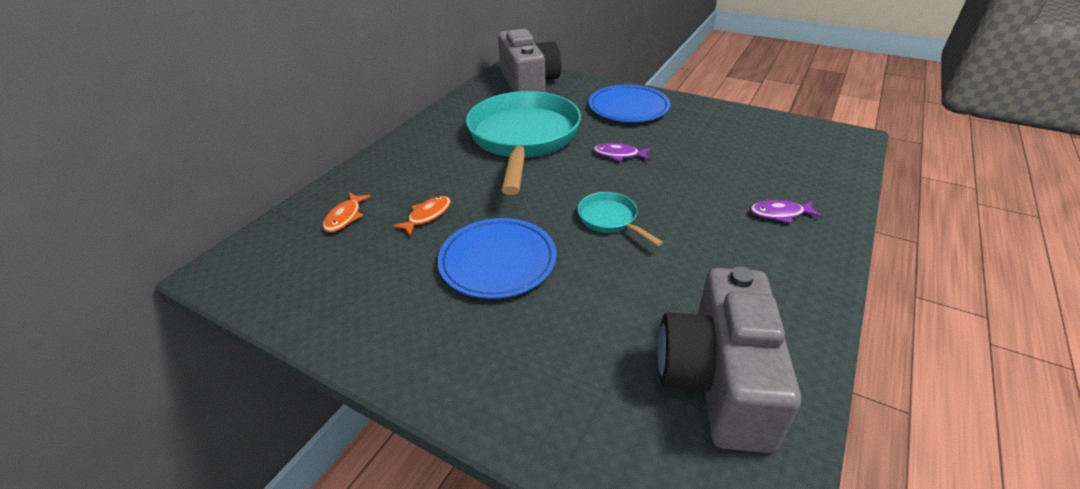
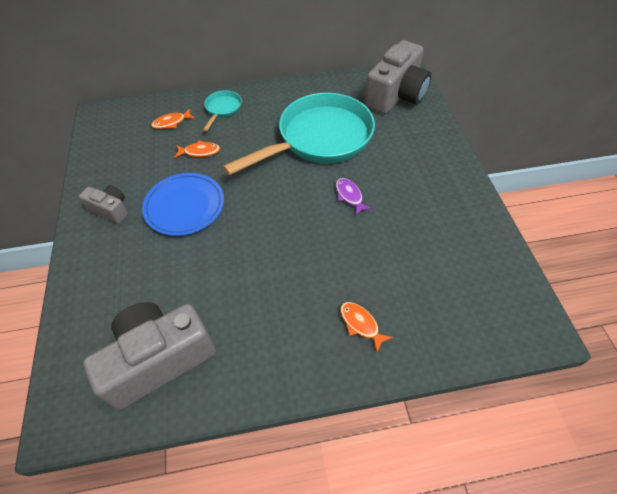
camera: 50 degrees right, 15 degrees up
turquoise pan [577,192,663,246] -> turquoise pan moved to [203,90,242,131]
blue plate [588,85,670,122] -> none
purple fish [750,200,822,224] -> orange fish [340,302,393,352]
none -> grey camera [79,185,128,224]

